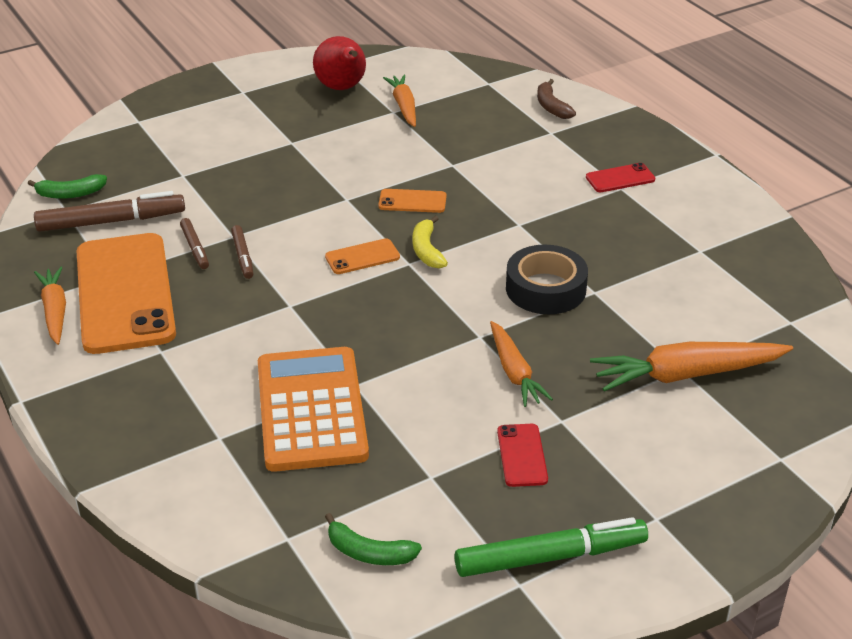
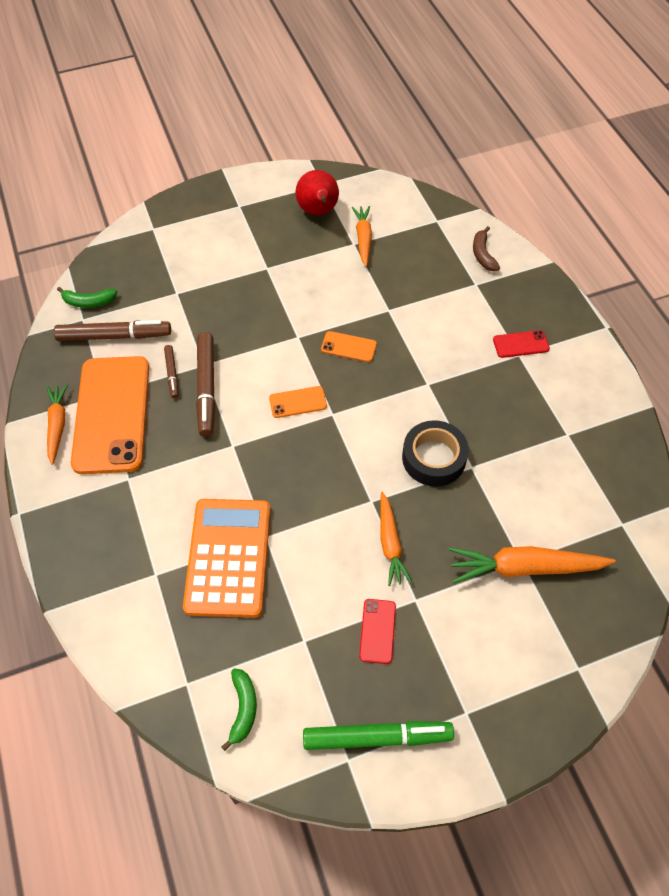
camera: 10 degrees right, 20 degrees up
brown marker [231,225,254,279] -> brown marker [196,332,215,437], size x1.89
green banana [325,513,422,565] -> green banana turned 120 degrees counterclockwise [221,669,257,751]
yellow banana [413,216,448,269] -> none

